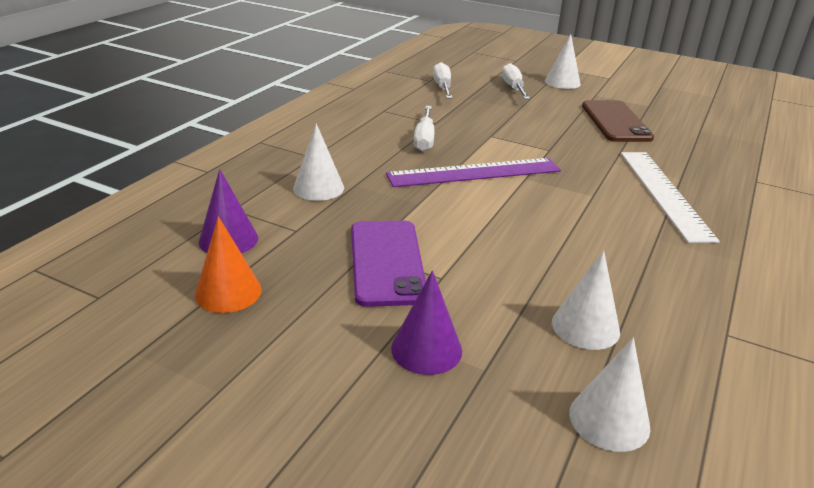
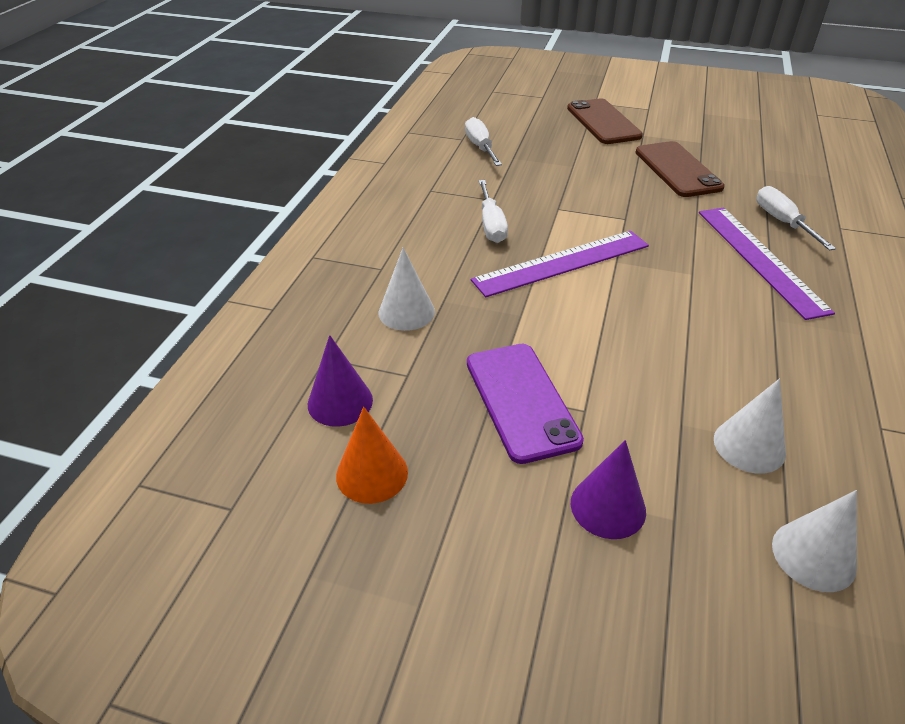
camera: 10 degrees left, 10 degrees up
white screwdriver [502,63,530,99] -> white screwdriver moved to [756,186,836,251]
white cone [545,34,581,89] -> brown phone [567,98,643,144]
white ruler [621,152,720,243] -> purple ruler [699,207,835,320]

